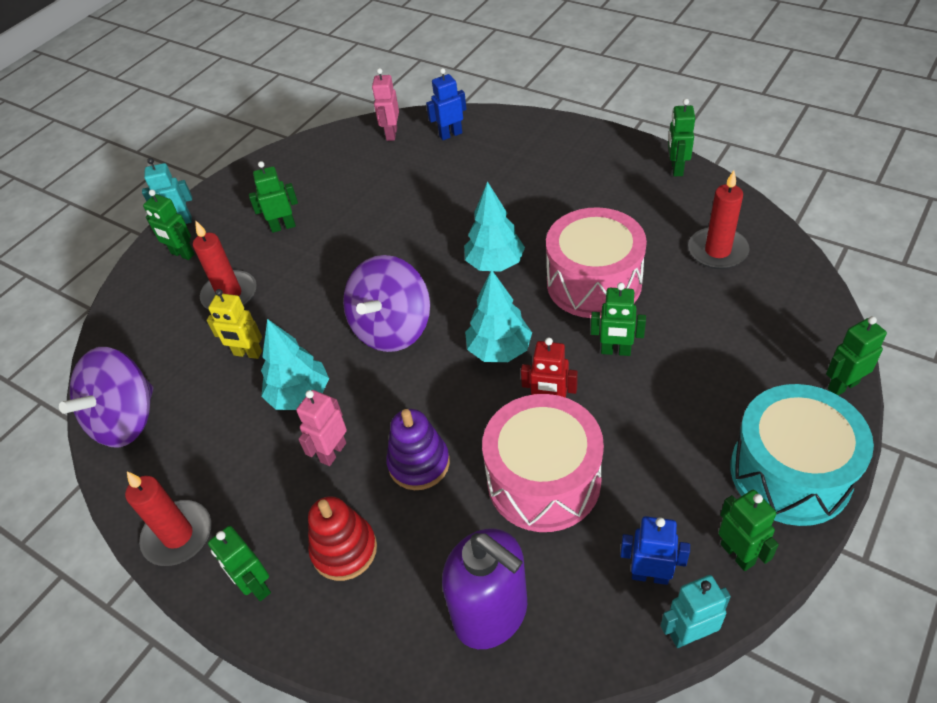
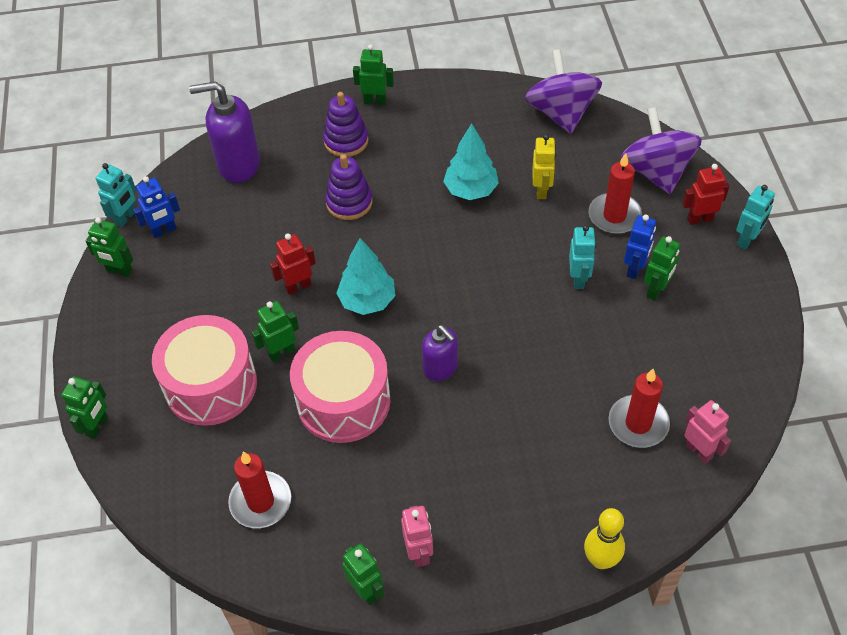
camera: 135 degrees right, 5 degrees up
red candle [125,472,211,566] -> red candle moved to [609,369,670,448]
green robot [143,190,195,260] -> red robot [682,164,729,225]
yellow robot [207,289,262,359] -> yellow robot turned 120 degrees clockwise [532,134,556,199]
pink robot [296,390,347,466] -> pink robot moved to [401,505,433,567]
red stacking toy [308,496,377,581] -> purple stacking toy [323,92,369,157]
purple spinning top [343,255,430,352] -> purple spinning top moved to [620,107,702,194]
blue robot [426,68,466,140] -> blue robot moved to [624,214,656,279]
turquoise tree [464,181,525,272] -> purple soap dispenser [422,325,458,381]
pink drum [482,394,604,532] -> pink drum moved to [152,315,257,426]
turquoise drum [730,384,874,526] -> none
none -> turquoise robot [569,225,596,289]
none -> yellow bowling pin [584,508,625,569]

